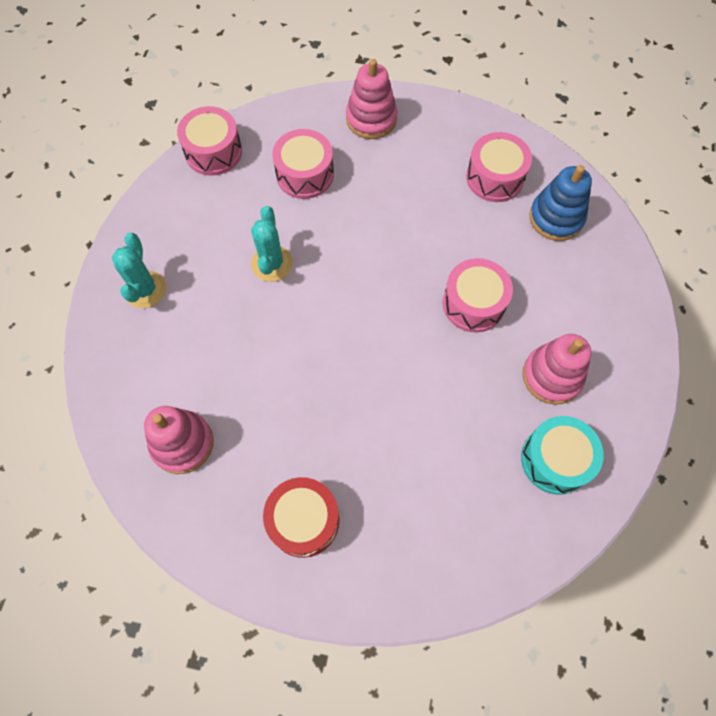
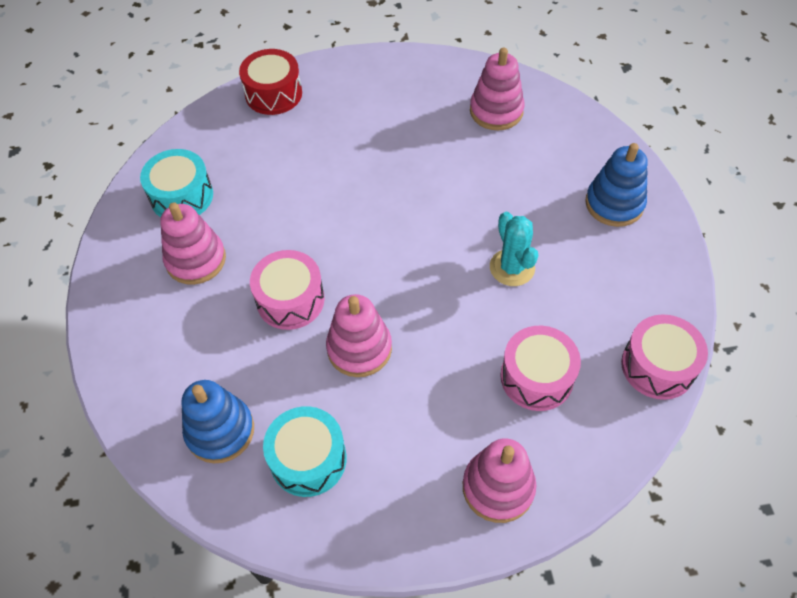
camera: 160 degrees right, 10 degrees down
turquoise cactus [112,233,166,308] -> blue stacking toy [585,143,648,227]
red drum [263,477,339,558] -> red drum moved to [239,49,302,115]
pink drum [466,132,532,202] -> turquoise drum [263,406,347,497]
none -> pink stacking toy [326,294,392,377]

